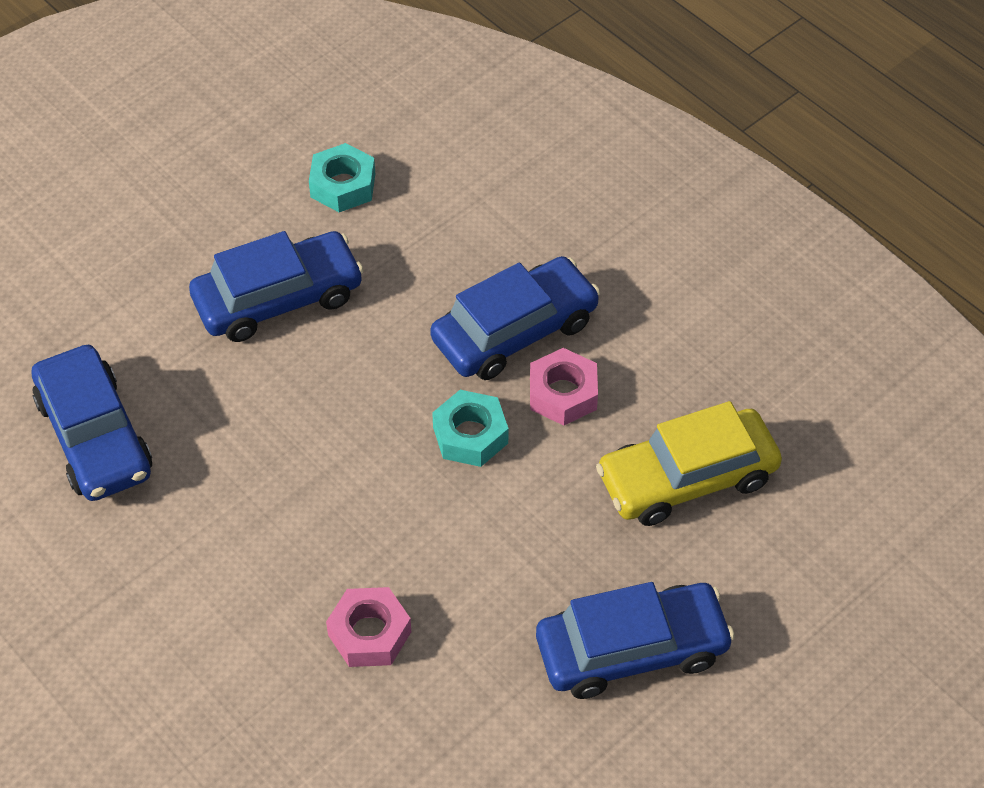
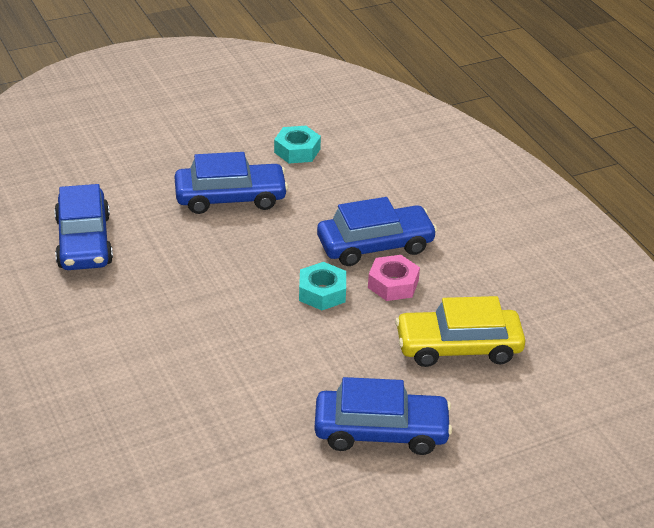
camera: 15 degrees right, 15 degrees down
pink nut [326,587,411,667] -> none

